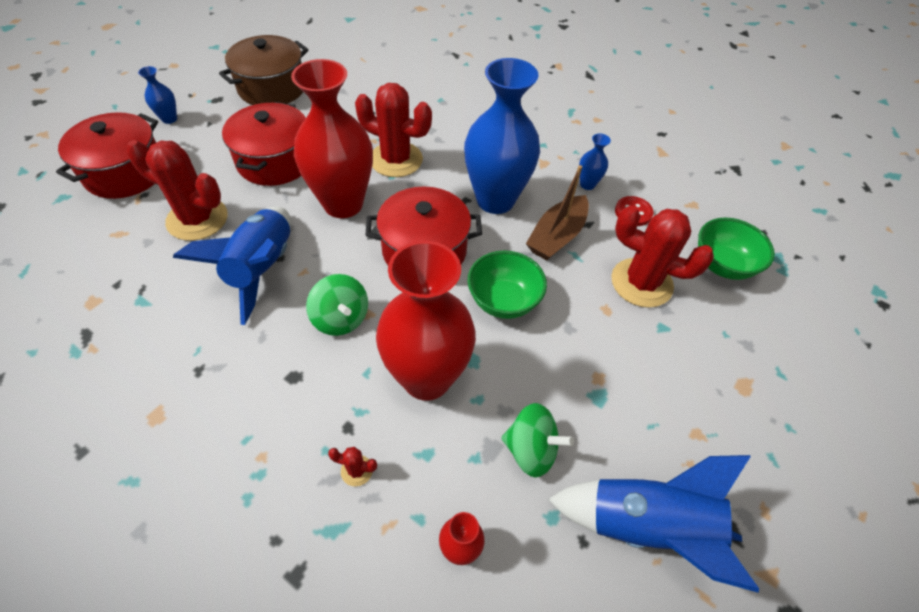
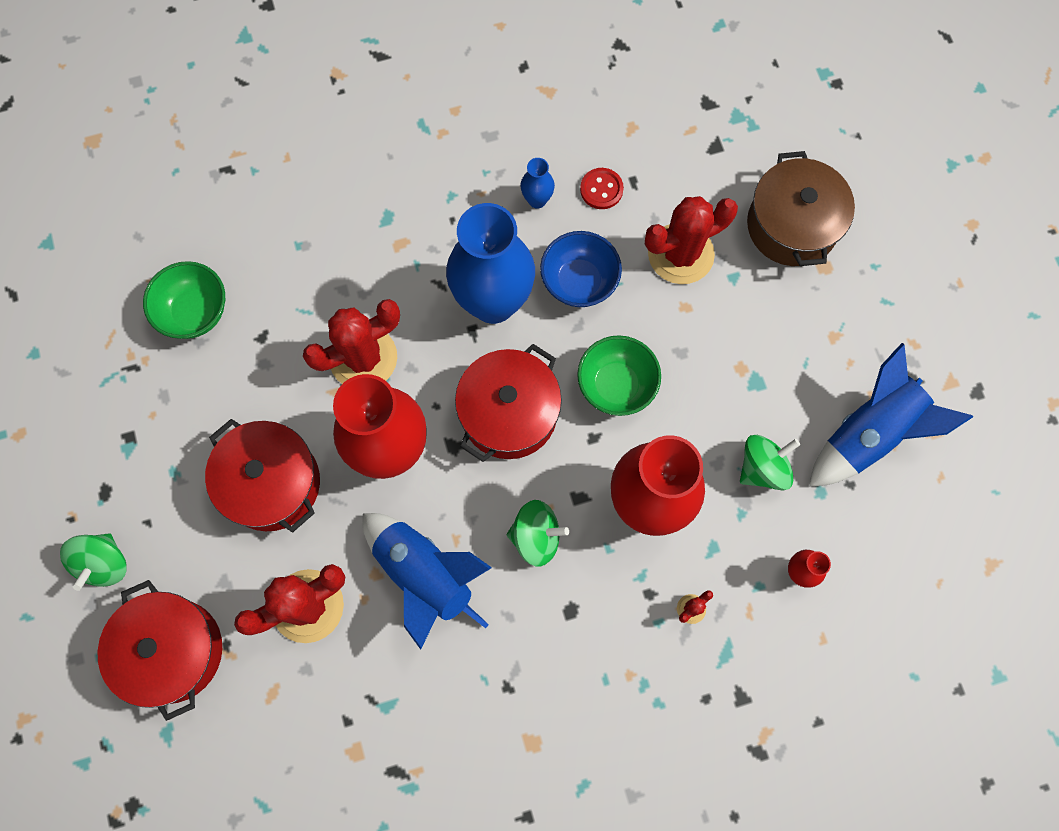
camera: 50 degrees left, 20 degrees up
blue vase [138,66,177,124] -> green spinning top [60,533,127,591]
brown pot [219,35,309,105] -> brown pot moved to [747,151,855,266]
brown boat [526,165,589,260] -> blue bowl [540,231,622,307]
green bowl [698,218,775,280] -> green bowl moved to [143,261,225,339]

